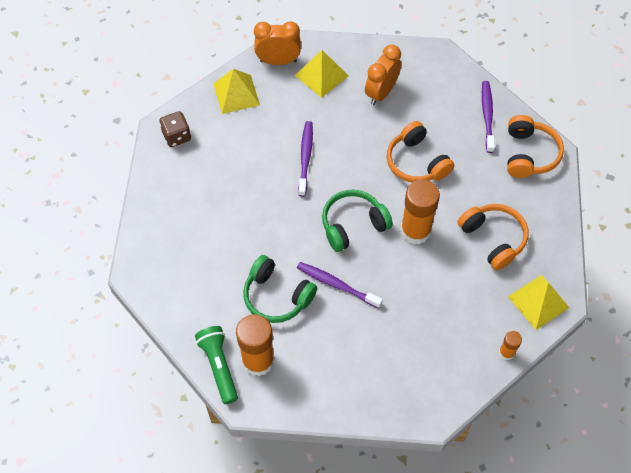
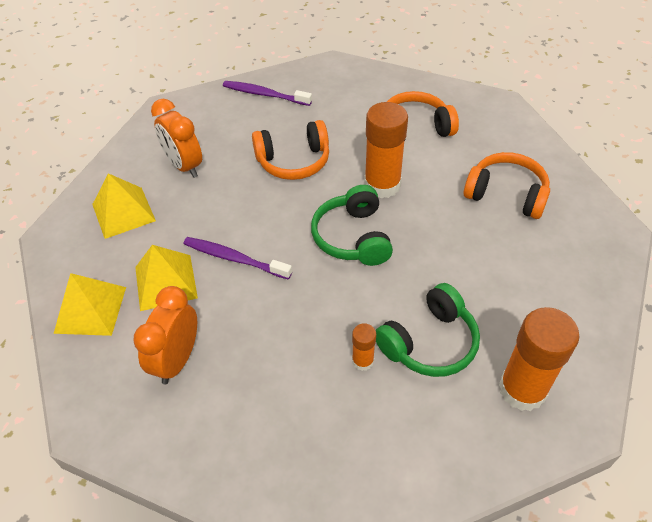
camera: 70 degrees left, 10 degrees down
brown dice [159,111,191,147] -> none
green flashlight [195,326,238,404] -> none
orange clock [254,22,301,65] -> orange clock moved to [133,286,197,384]
purple toothbrush [297,262,383,308] -> none
orange glue stick [499,331,522,360] -> orange glue stick moved to [352,323,376,371]
orange headphones [507,115,564,178] -> orange headphones moved to [464,152,550,219]
yellow pyramid [508,275,570,330] -> yellow pyramid moved to [135,245,198,311]

